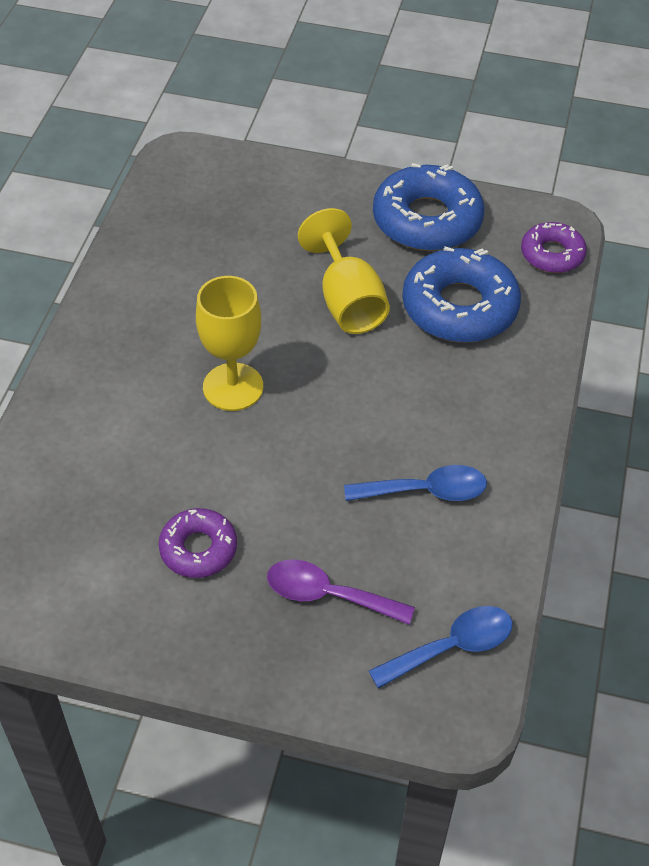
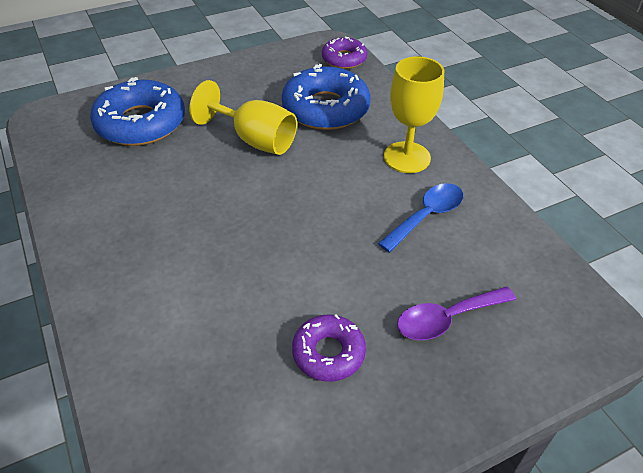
camera: 40 degrees left, 5 degrees down
yellow goblet [196,276,263,411] -> yellow goblet moved to [384,56,444,173]
blue spoon [369,606,513,689] -> none
blue donut [373,163,484,251] -> blue donut moved to [90,77,185,146]

